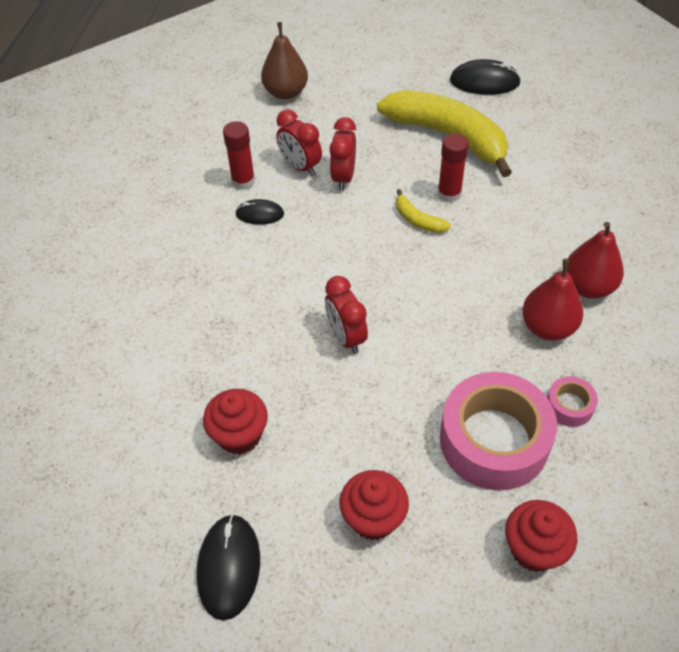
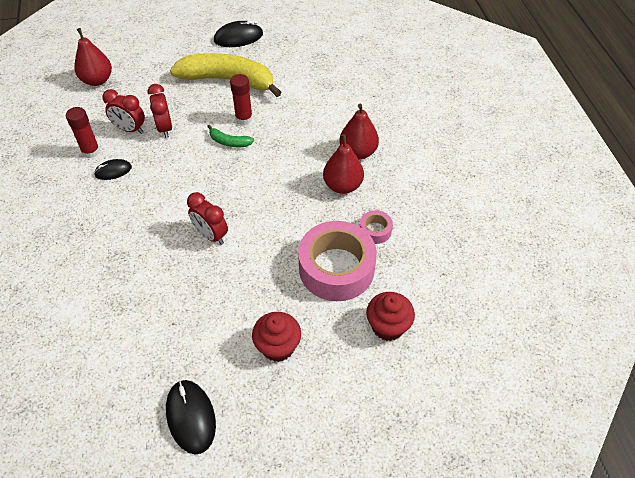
camera: 25 degrees left, 0 degrees up
red cupcake [203,389,268,455] -> none
brown pear [261,22,308,100] -> red pear [74,28,112,86]
yellow banana [396,189,451,233] -> green banana [207,125,254,147]

